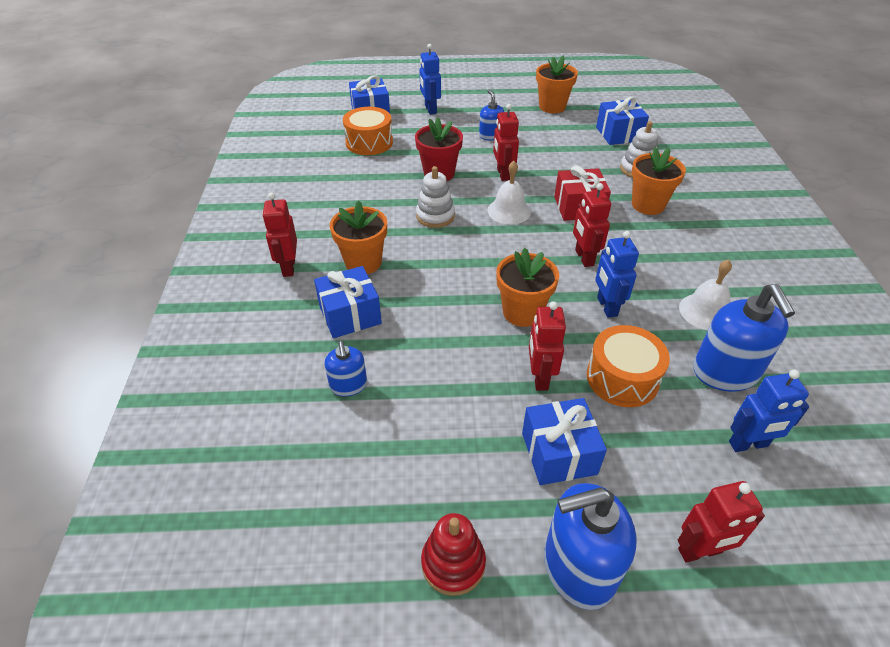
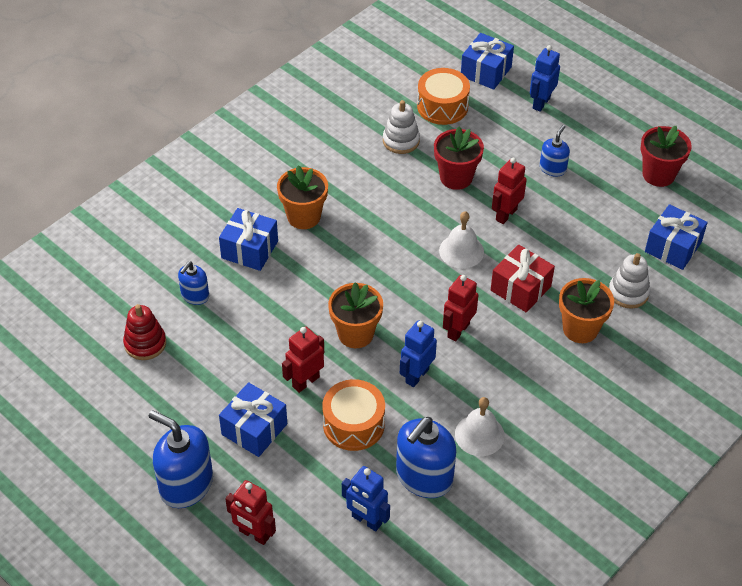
camera: 45 degrees right, 5 degrees up
red robot [263,192,297,277] -> none
white stacking toy [416,166,455,228] -> white stacking toy moved to [383,100,420,154]
red stacking toy [421,513,486,596] -> red stacking toy moved to [123,304,166,360]
orange flower pot [536,55,578,113] -> red flower pot [640,126,692,187]

